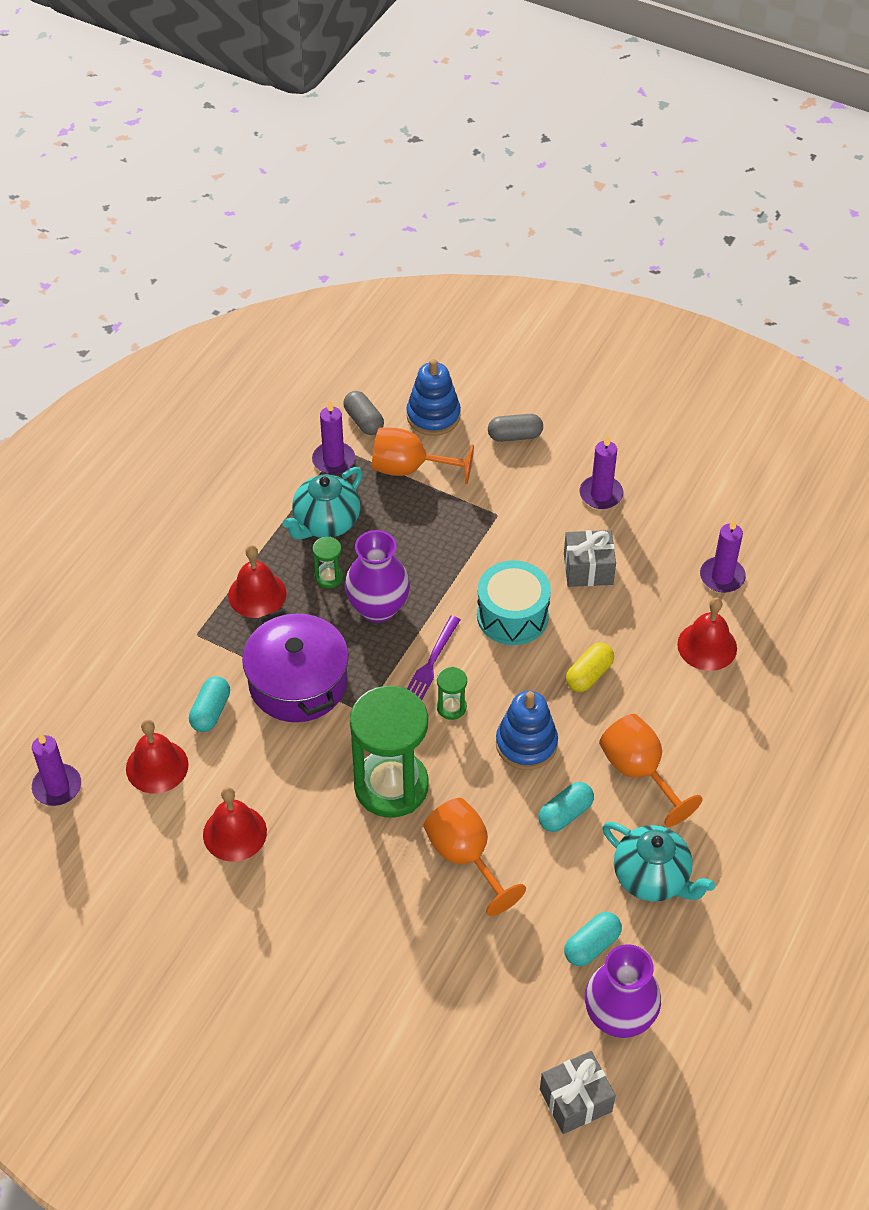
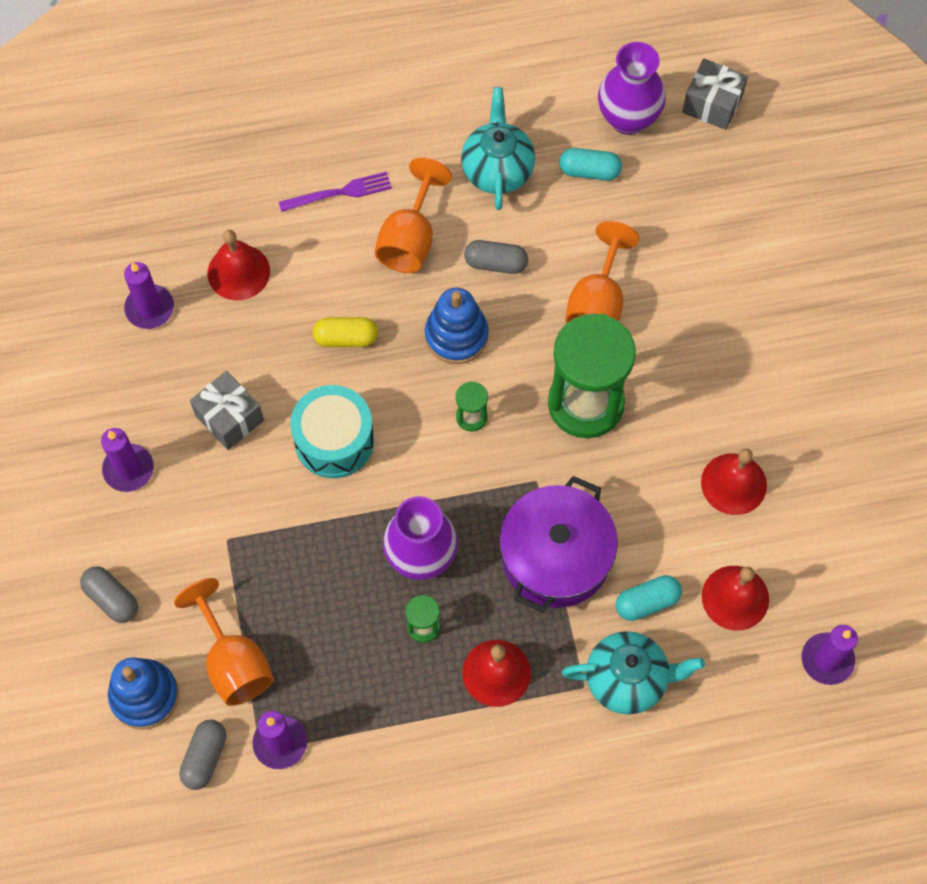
camera: 130 degrees left, 15 degrees up
turquoise teapot [283,467,363,540] -> turquoise teapot moved to [562,631,705,715]
purple fork [407,616,461,700] -> purple fork moved to [279,172,392,212]
turquoise capsule [539,782,594,832] -> grey capsule [464,240,528,274]

